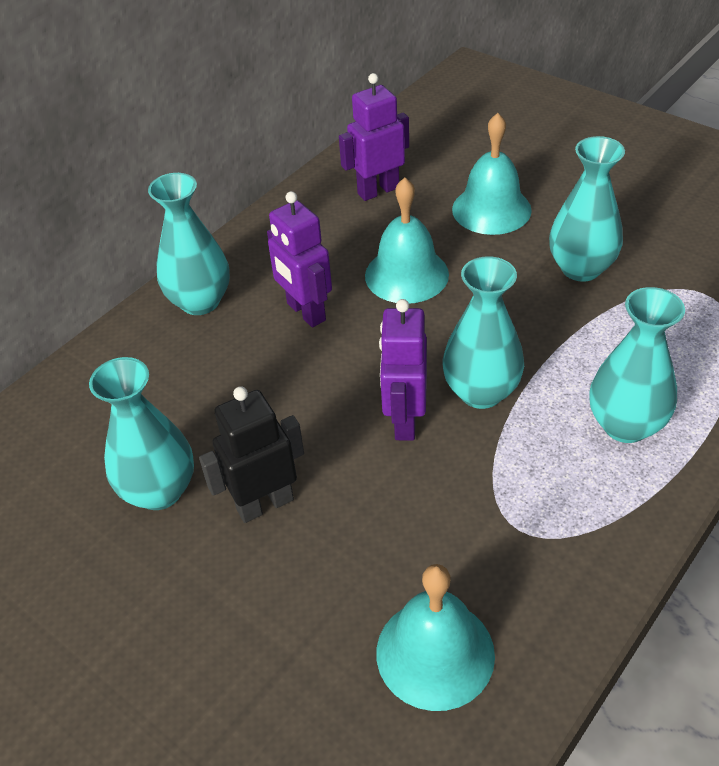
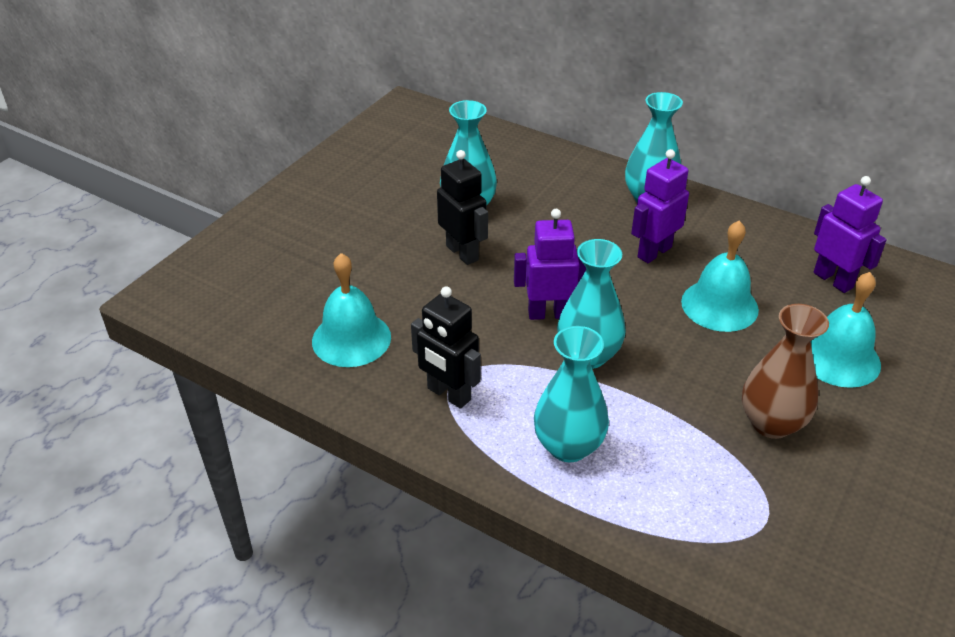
camera: 80 degrees right, 5 degrees down
turquoise vase [549,136,625,282] -> brown vase [742,304,829,439]
none -> black robot [411,286,481,409]

